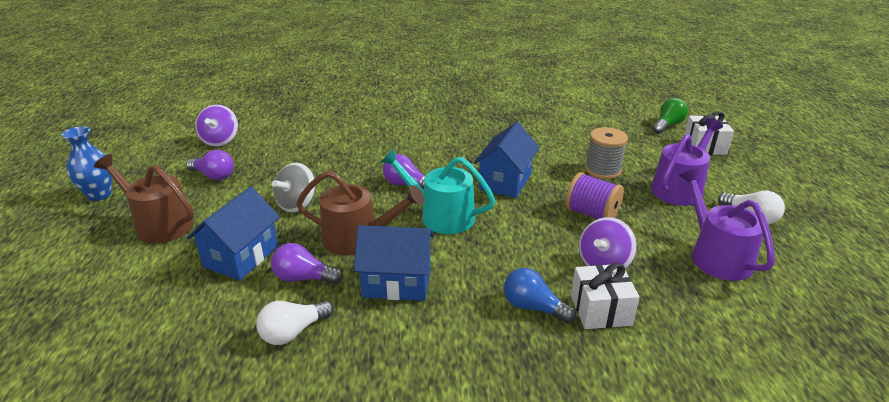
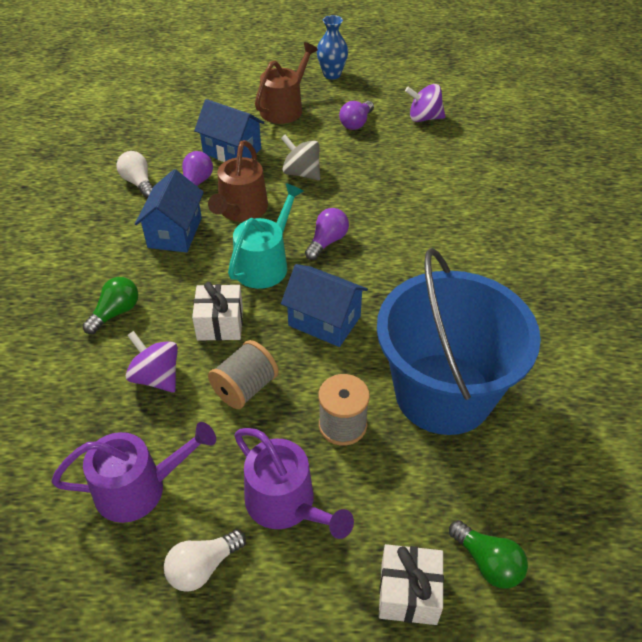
camera: 95 degrees right, 15 degrees up
blue light bulb [504,268,576,323] -> green light bulb [83,277,139,334]
purple spool [565,172,624,219] -> grey spool [208,340,279,409]
white gift [571,263,640,329] -> white gift moved to [192,282,243,341]
none -> blue bucket [377,248,541,435]

